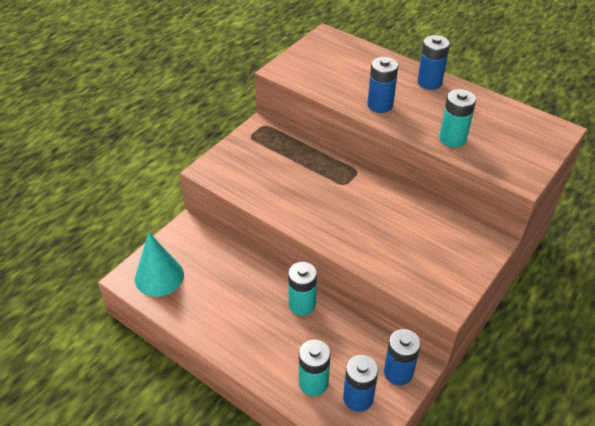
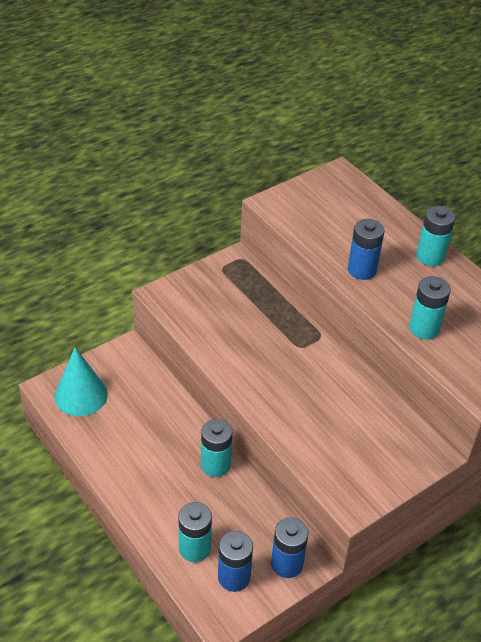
camera: 15 degrees right, 0 degrees up
blue battery [417,35,450,90] -> turquoise battery [417,206,455,266]

